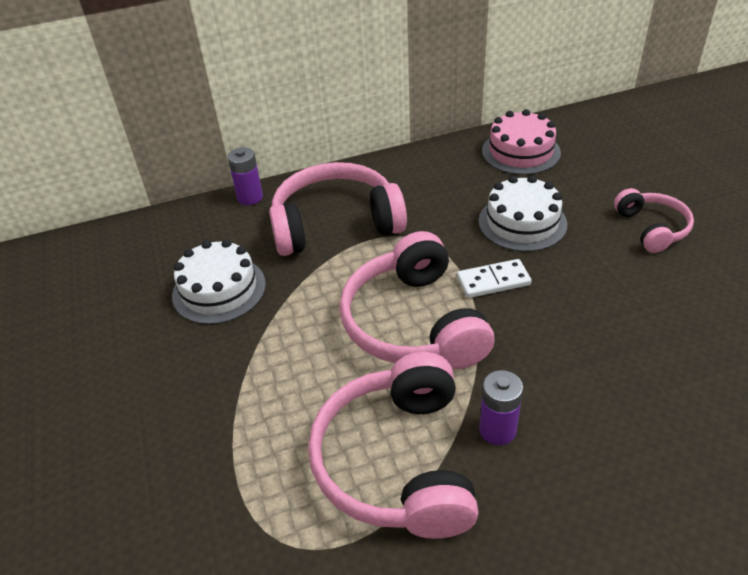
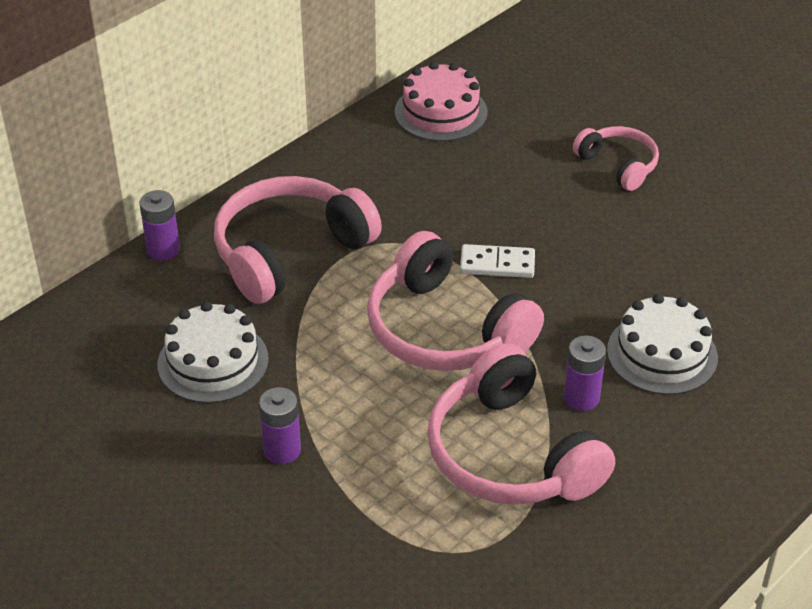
camera: 30 degrees left, 0 degrees up
white domino [457,259,532,298] -> white domino turned 45 degrees clockwise [460,244,535,278]
white cake [479,175,567,252] -> white cake moved to [607,294,718,395]
none -> purple battery [259,387,301,464]

